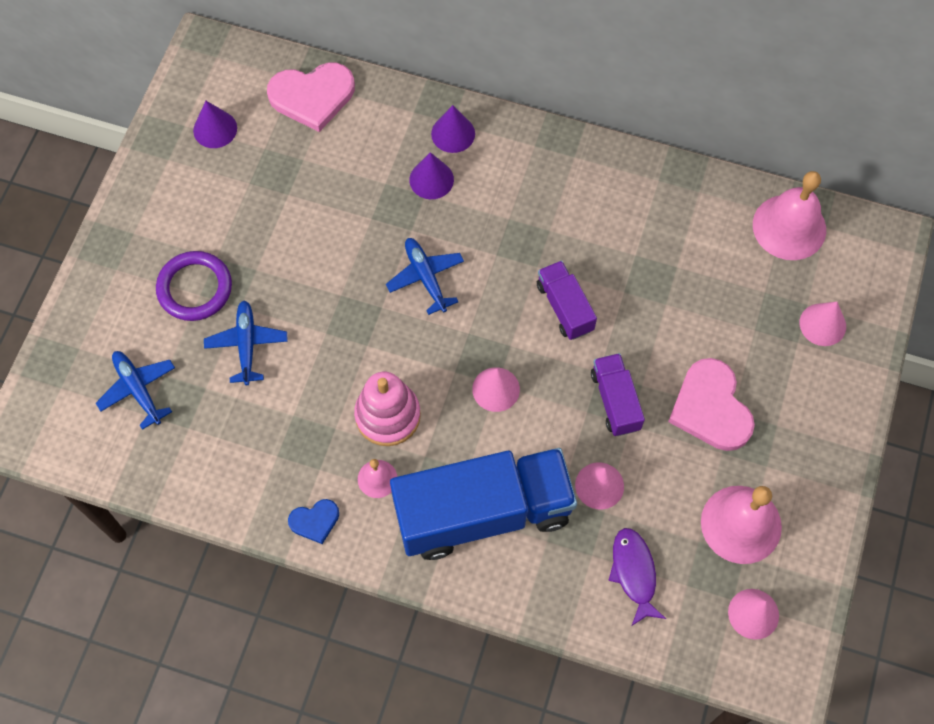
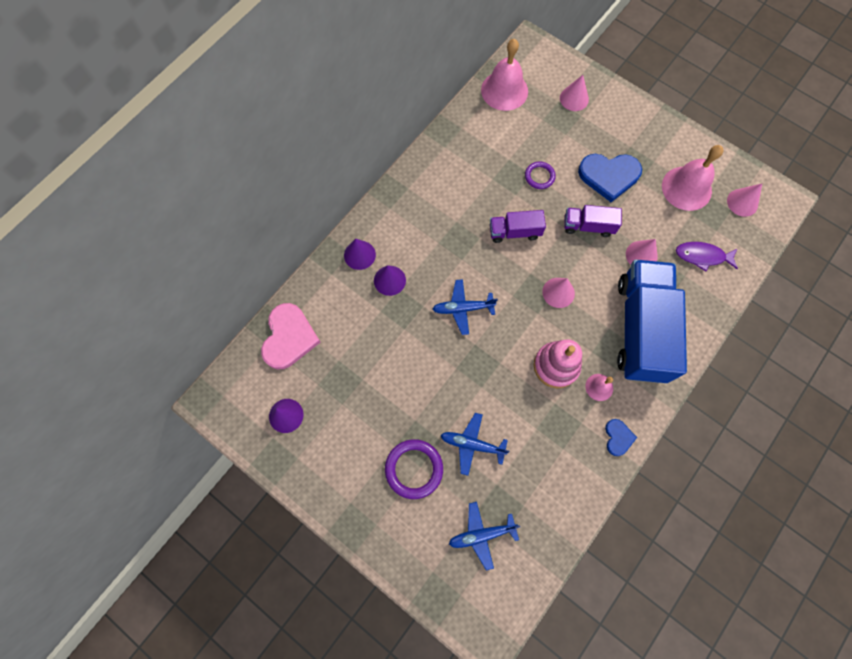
camera: 70 degrees left, 5 degrees up
pink heart [668,358,755,451] -> blue heart [578,154,642,202]
none -> purple ring [525,161,556,189]

